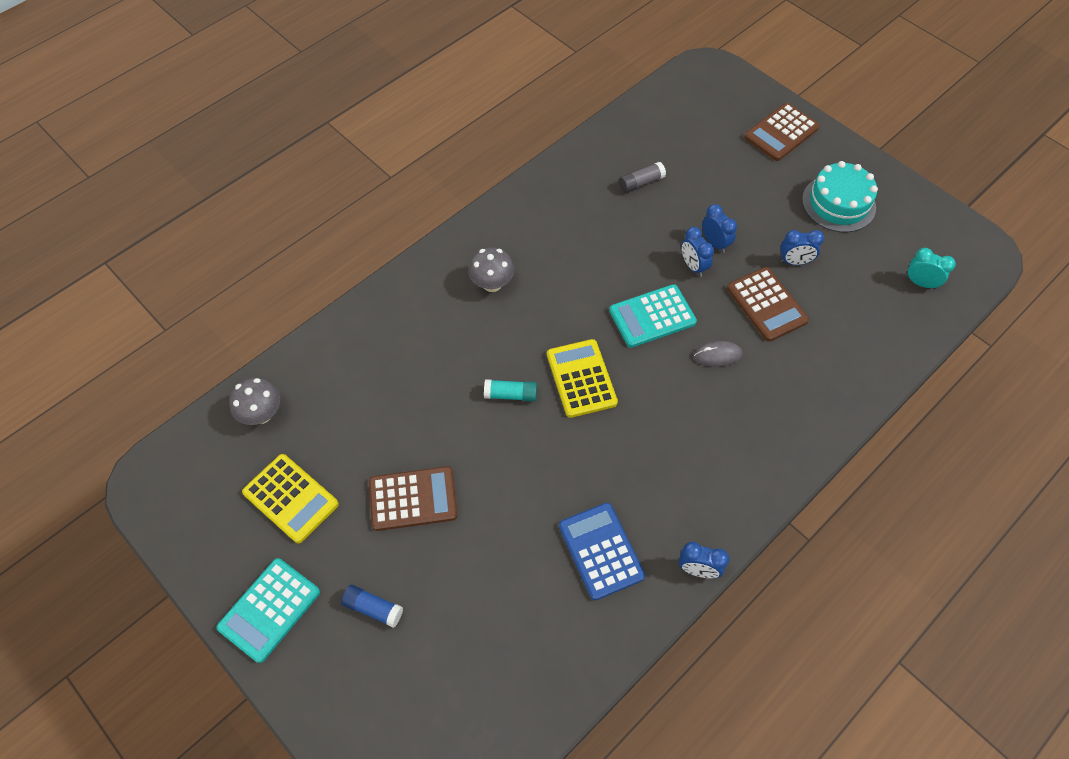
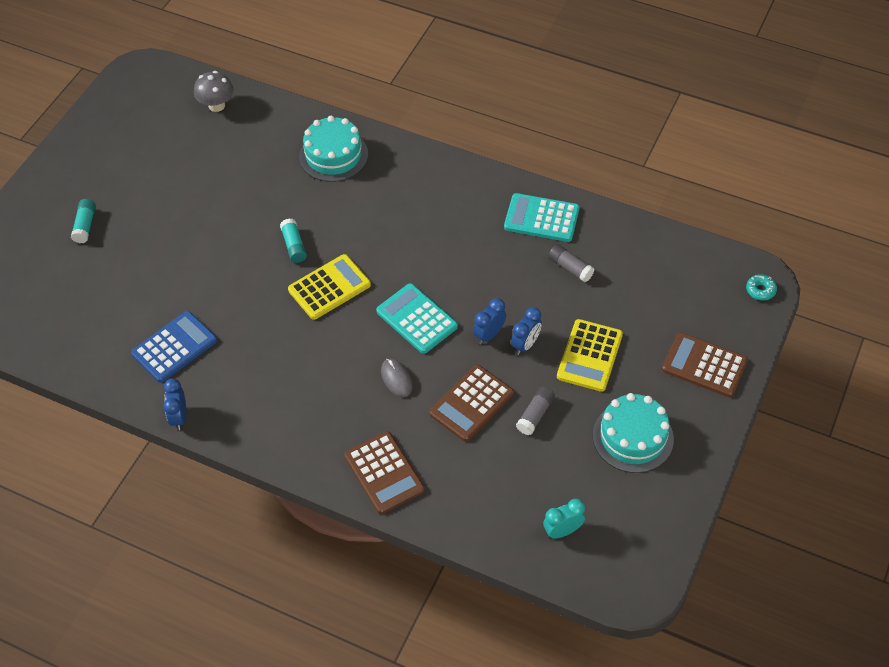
camera: 70 degrees right, 5 degrees down
turquoise calculator [216,558,320,663] -> turquoise calculator moved to [504,193,580,242]
yellow calculator [242,454,339,543] -> yellow calculator moved to [557,319,623,392]
blue glue stick [341,585,403,628] -> turquoise glue stick [71,199,96,243]
brown calculator [369,466,458,531] -> brown calculator moved to [344,431,425,514]
grey mushroom [468,247,514,292] -> none
blue clock [780,230,824,265] -> grey glue stick [516,386,555,435]
turquoise clock [906,248,956,289] -> turquoise clock turned 120 degrees counterclockwise [543,499,585,539]
none -> turquoise cake [299,116,368,182]
none -> turquoise donut [746,274,777,301]

